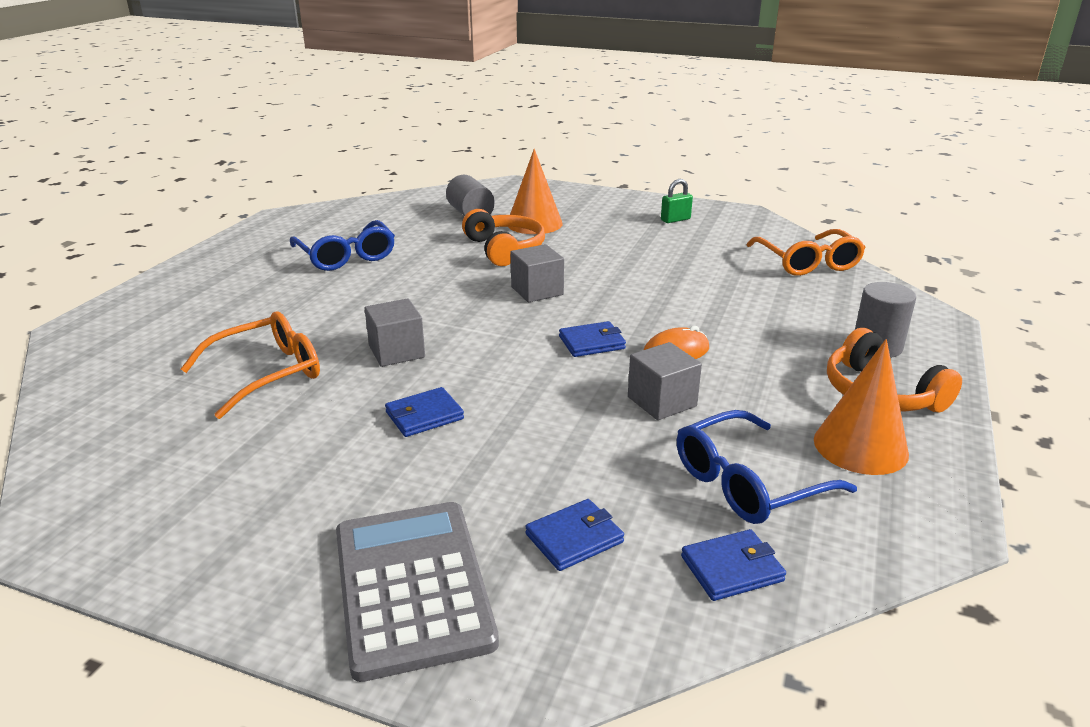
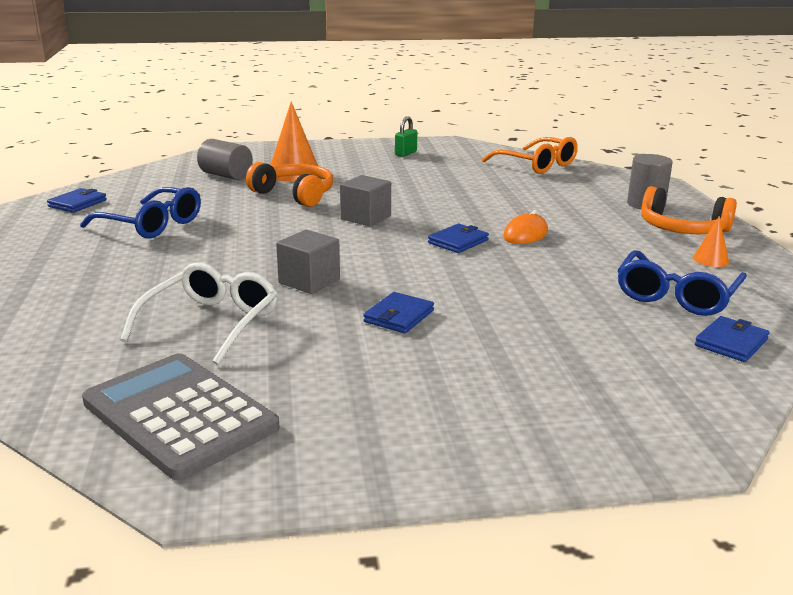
camera: 30 degrees left, 5 degrees down
orange glasses [181,312,320,419] -> white glasses [120,262,278,365]
grey calculator [336,502,499,682] -> grey calculator moved to [82,353,280,480]
blue wallet [525,499,624,571] -> blue wallet moved to [47,188,107,213]
grey cube [628,342,702,420] -> none
orange cone [814,339,909,475] -> orange cone [693,216,729,267], size x0.50

